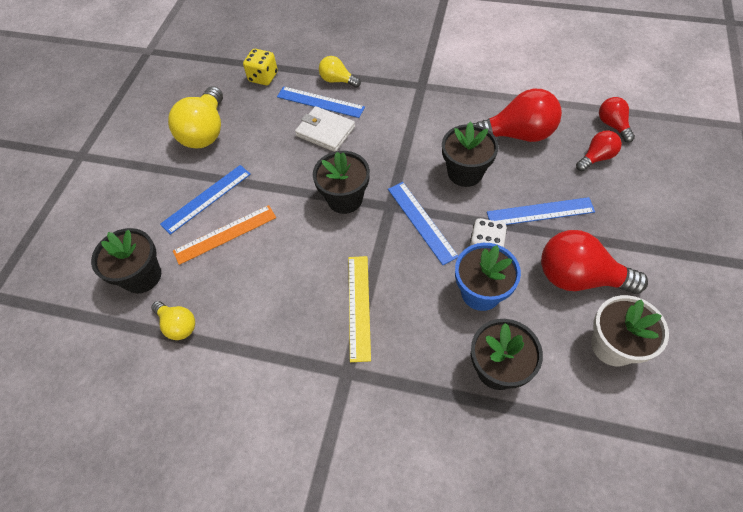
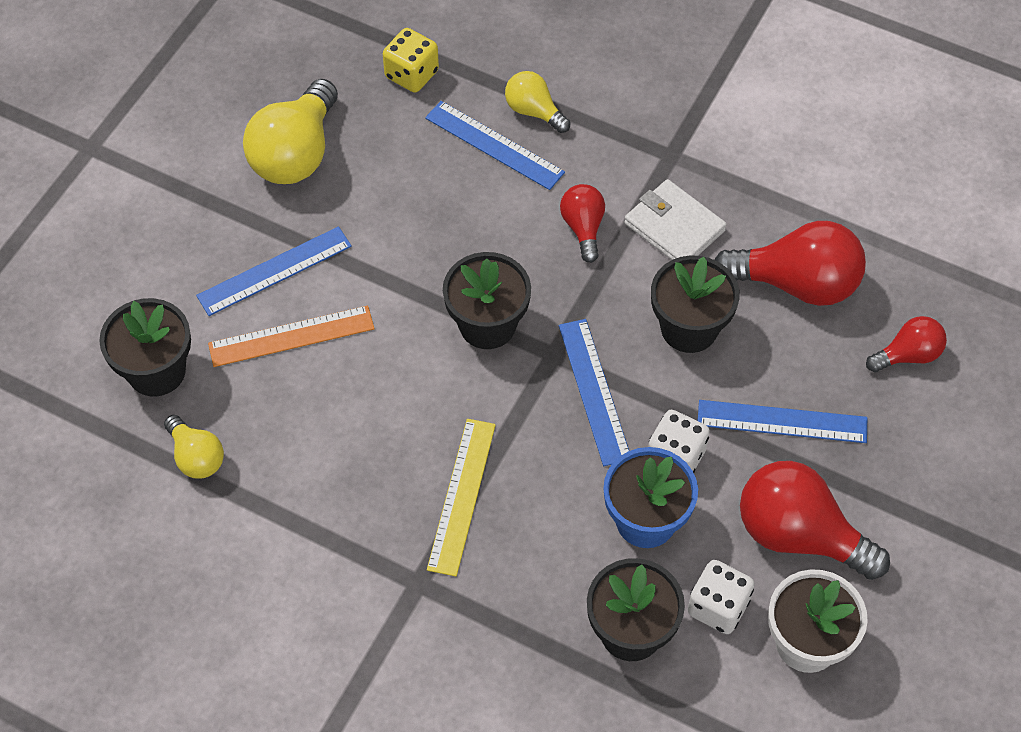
camera: 10 degrees right, 0 degrees up
white wallet [295,106,355,152] -> white wallet moved to [624,179,727,260]
red light bulb [599,97,635,142] -> red light bulb moved to [560,184,605,263]
none -> white dice [688,560,755,634]

